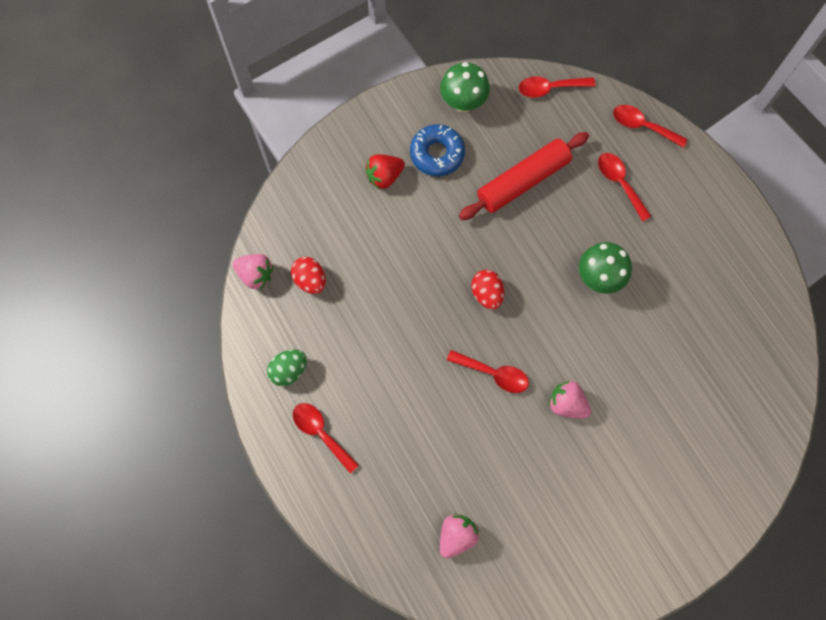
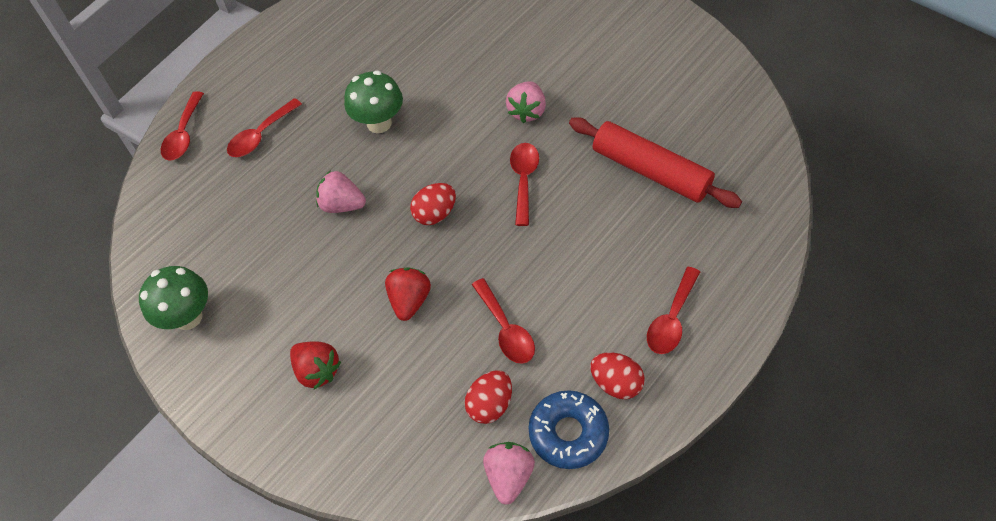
camera: 105 degrees left, 15 degrees down
green egg [267,349,307,386] -> red egg [590,352,645,399]
blue donut [410,124,465,176] -> blue donut moved to [528,390,609,469]
pink strawberry [440,513,479,558] -> pink strawberry moved to [316,170,366,213]
red rolling pin [459,132,589,220] -> red rolling pin moved to [569,117,742,208]
red spoon [519,76,595,98] -> red spoon moved to [472,278,535,364]
none -> red strawberry [385,267,431,321]

